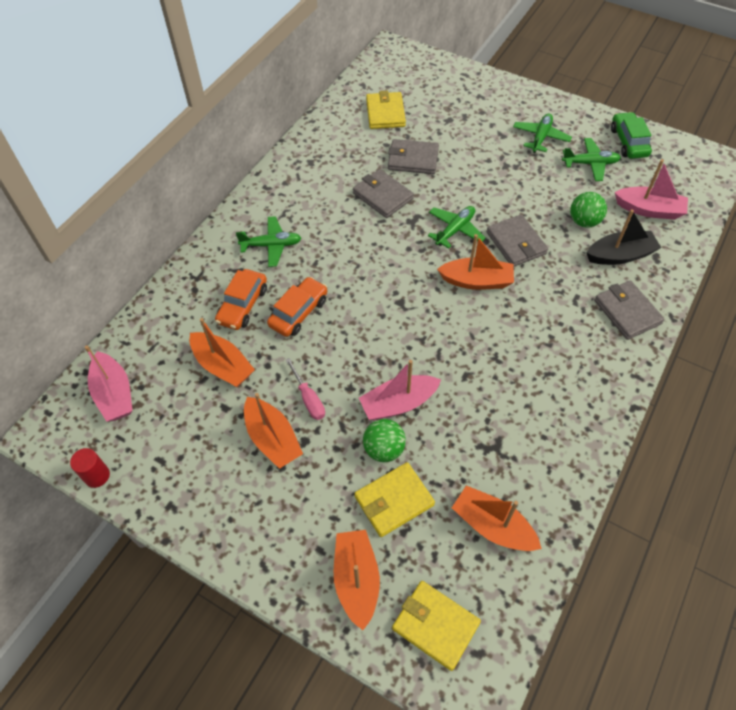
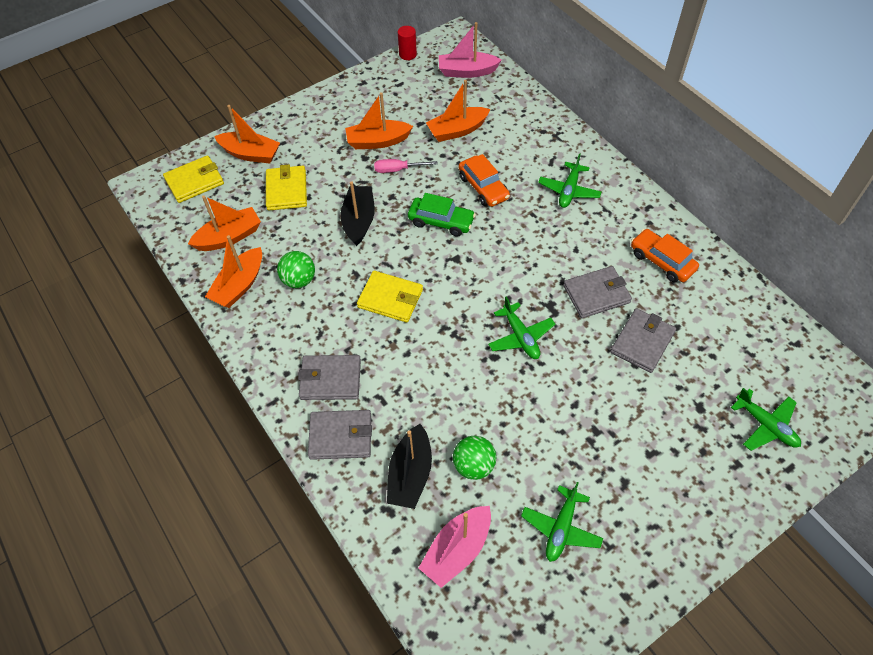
camera: 115 degrees right, 0 degrees up
orange car [215,269,267,330] -> orange car moved to [631,229,699,283]
pink boat [359,360,441,421] -> black boat [341,181,375,246]
green ball [363,419,406,462] -> green ball moved to [277,251,315,288]
yellow wallet [366,91,406,129] -> yellow wallet moved to [357,271,423,323]
orange boat [437,234,514,290] -> orange boat moved to [205,235,262,308]
grey wallet [486,214,548,267] -> grey wallet moved to [298,355,361,400]
green plane [513,113,572,153] -> green plane moved to [731,388,801,451]
green car [611,112,652,159] -> green car moved to [408,193,476,237]

